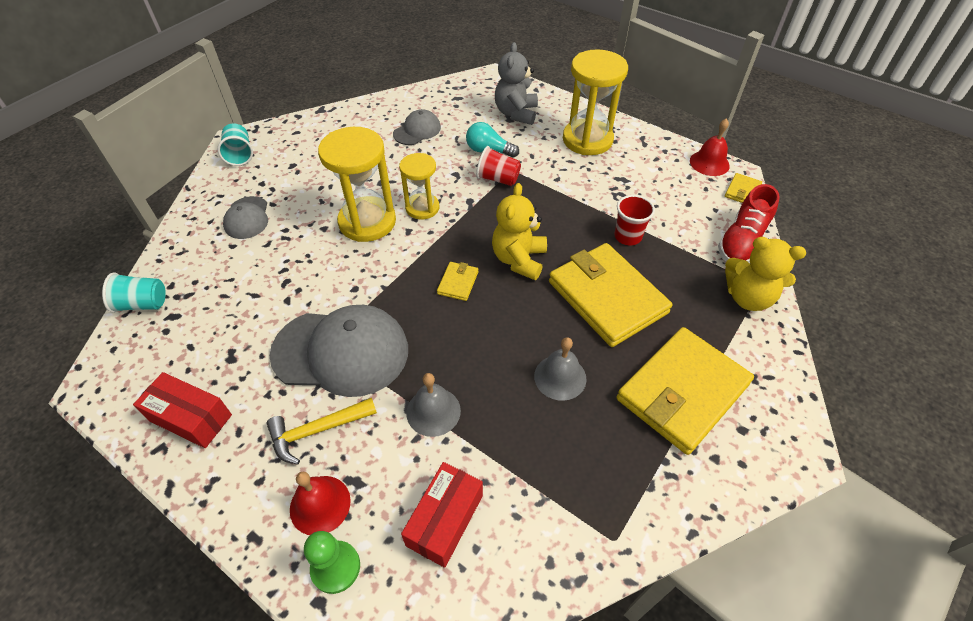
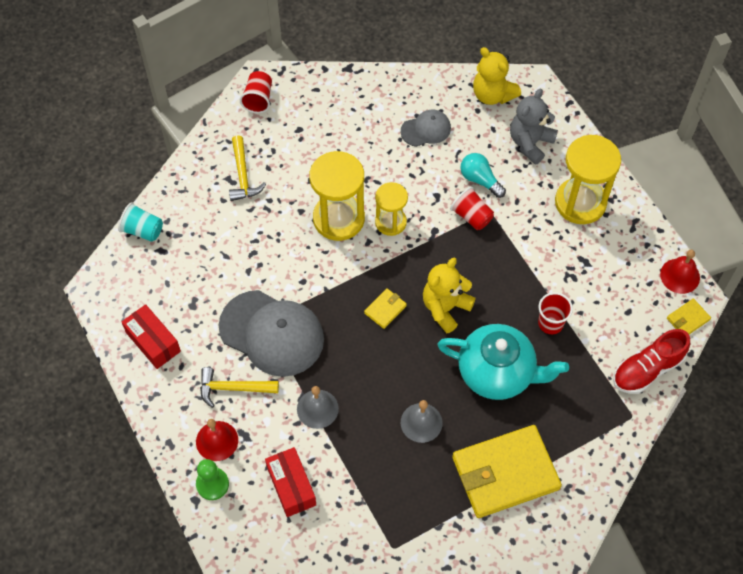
camera: 25 degrees right, 10 degrees up
turquoise cup [217,123,253,166] -> red cup [240,71,272,113]
grey cap [223,196,268,239] -> yellow hammer [229,135,266,201]
red box [401,462,483,568] -> red box turned 75 degrees counterclockwise [265,447,316,517]
yellow wallet [549,243,673,347] -> turquoise teapot [437,324,569,400]
yellow teddy bear [725,237,806,311] -> yellow teddy bear moved to [473,47,521,105]

